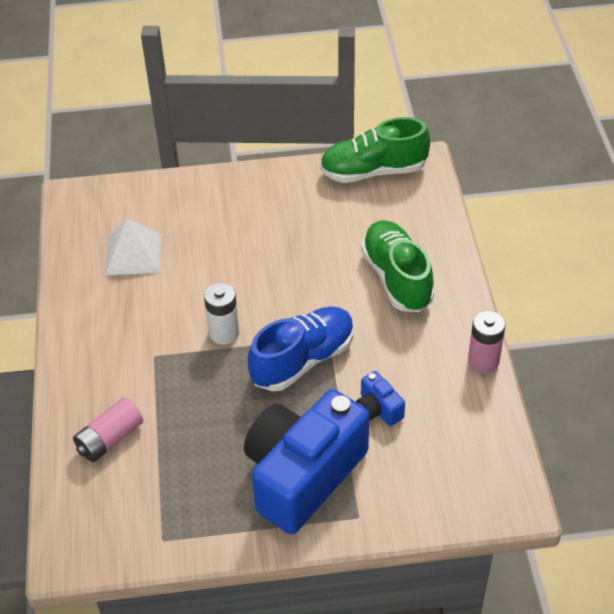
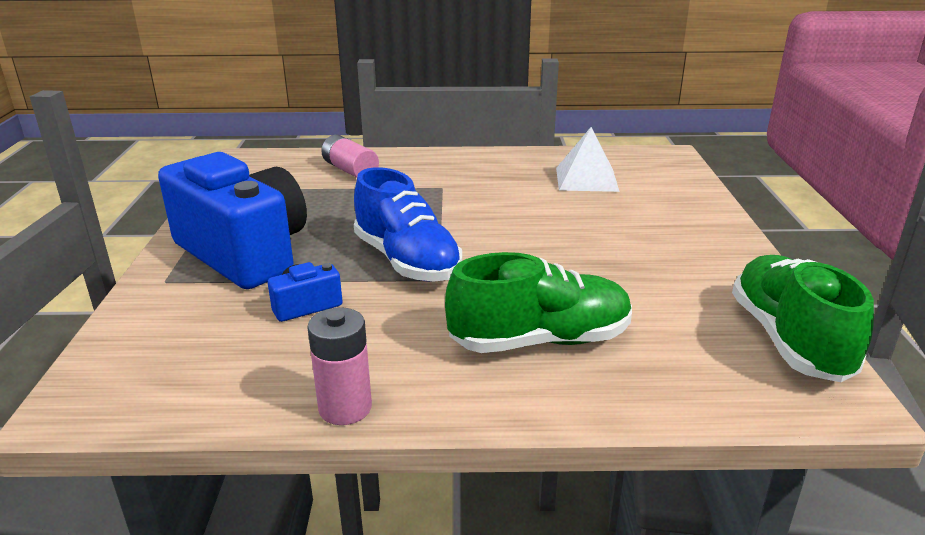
camera: 95 degrees right, 20 degrees down
white battery [204,283,240,345] -> none

